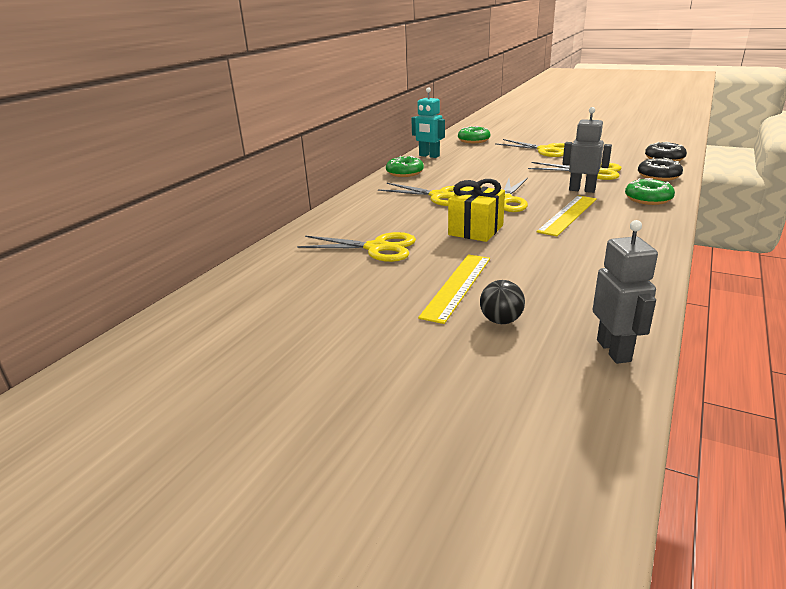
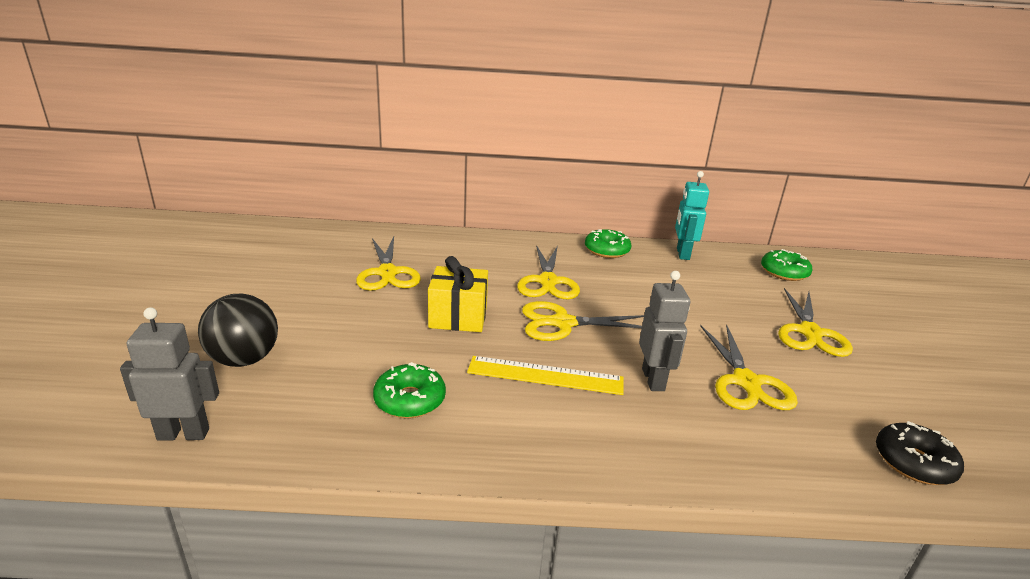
camera: 60 degrees right, 0 degrees up
yellow ruler [418,254,490,324] -> none
black ball [480,280,525,324] -> black ball [198,294,278,367], size x1.64
grey robot [593,220,658,364] -> grey robot turned 150 degrees counterclockwise [120,307,219,441]
green donut [625,178,675,205] -> green donut moved to [373,362,446,418]
black donut [638,157,683,181] -> none

